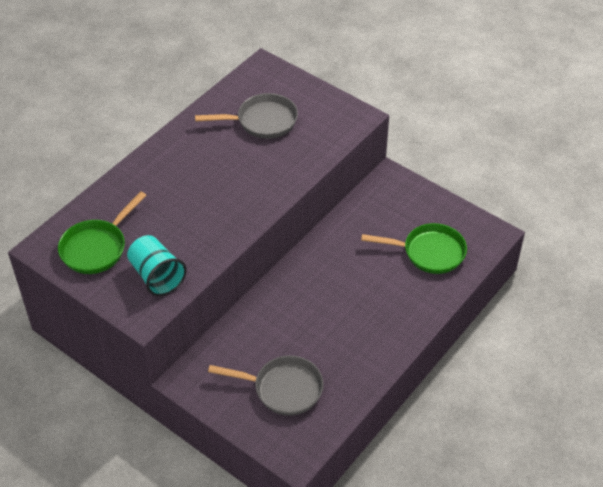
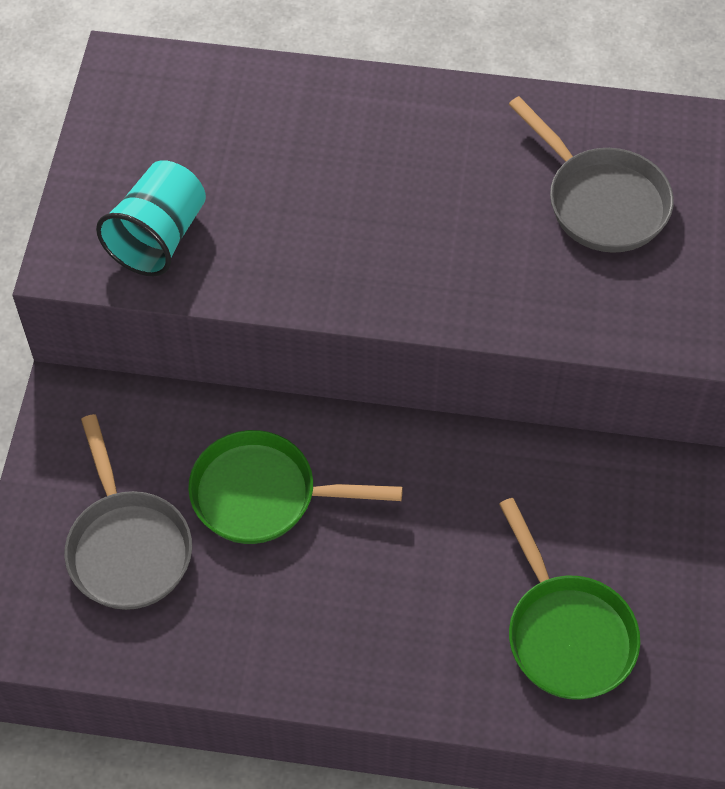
camera: 60 degrees right, 10 degrees up
green pan [58,191,146,274] -> green pan moved to [188,430,403,544]

